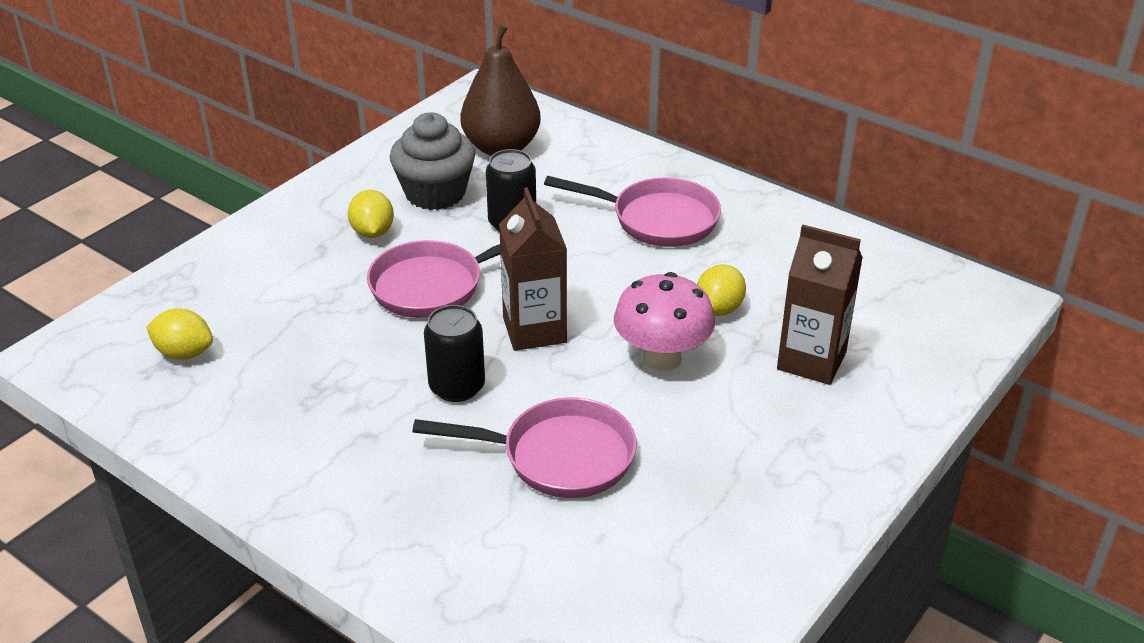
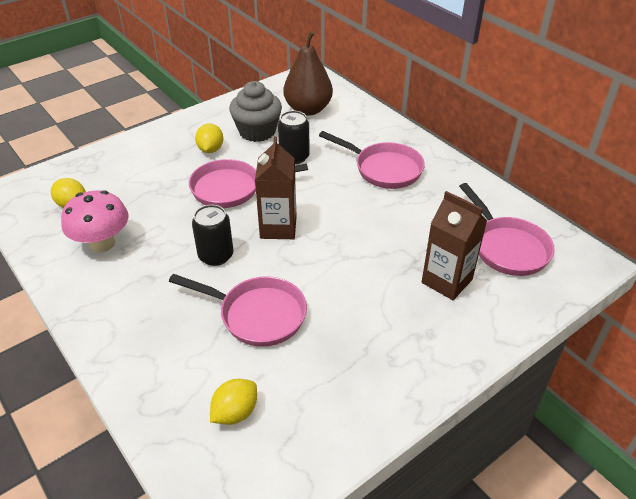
camera: 15 degrees right, 5 degrees up
pink mushroom [614,272,715,371] -> pink mushroom moved to [61,190,129,252]
yellow lemon [697,264,746,316] -> yellow lemon moved to [210,379,257,425]
none -> pink pan [459,183,555,276]

